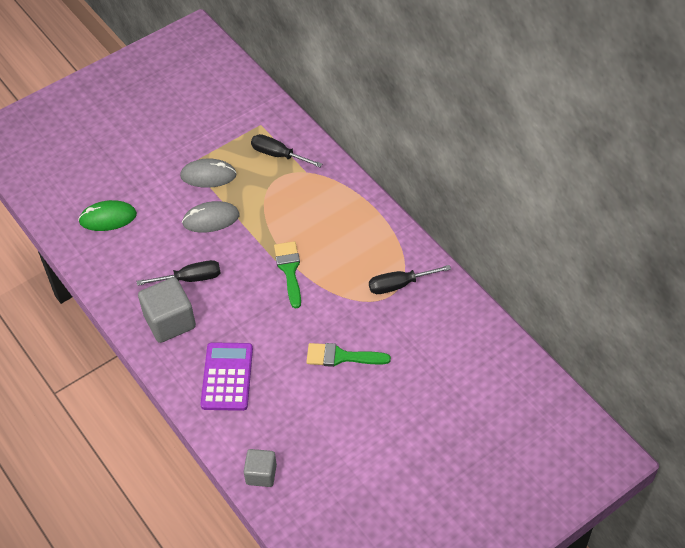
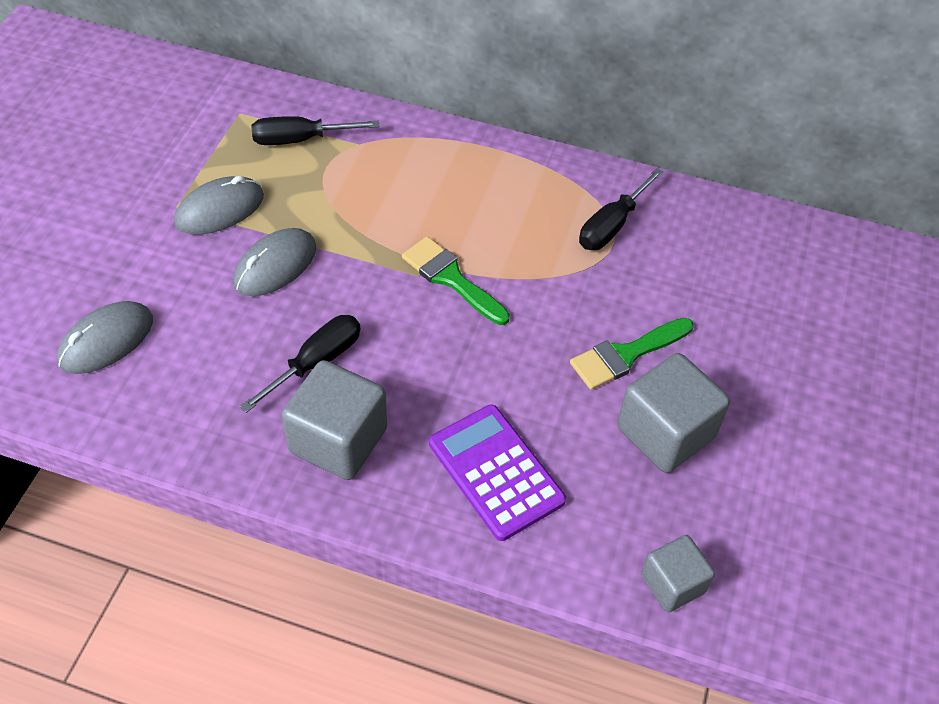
camera: 40 degrees left, 0 degrees up
green mouse [78,200,137,231] -> grey mouse [57,301,153,374]
none -> grey cube [617,353,730,473]

